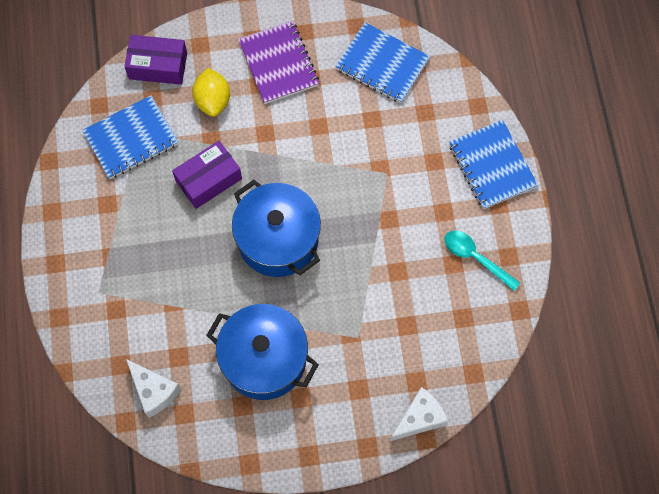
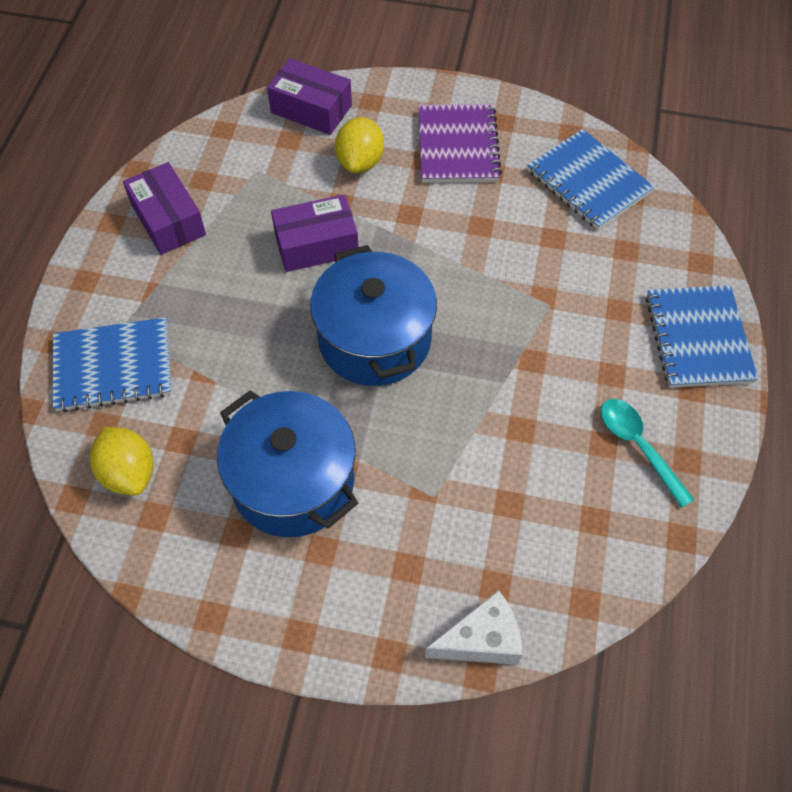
camera: 20 degrees right, 10 degrees down
blue notebook [82,95,178,179] -> blue notebook moved to [53,317,172,412]
white cheese [126,359,181,417] -> yellow lemon [90,427,154,496]
none -> purple box [123,162,206,255]

